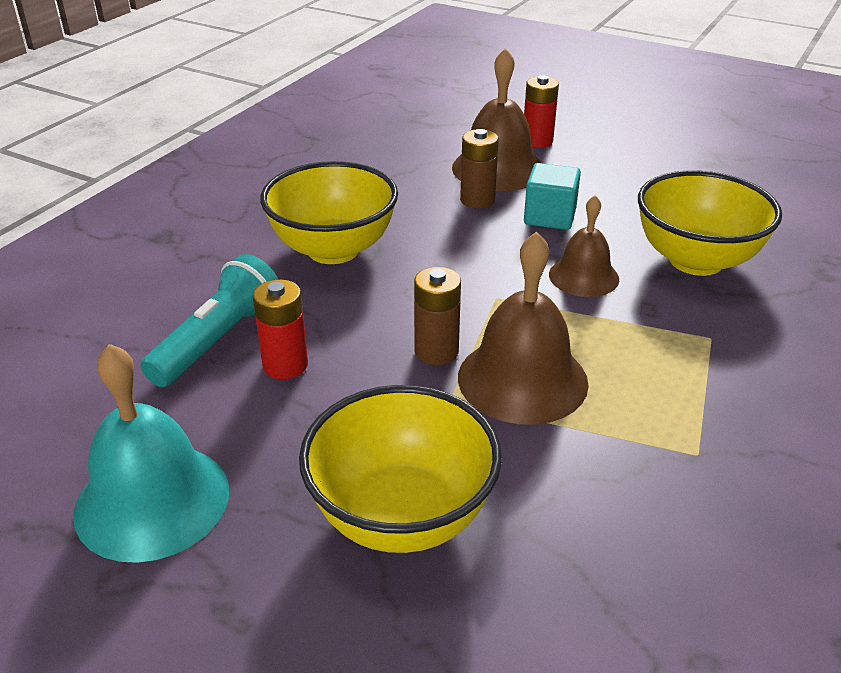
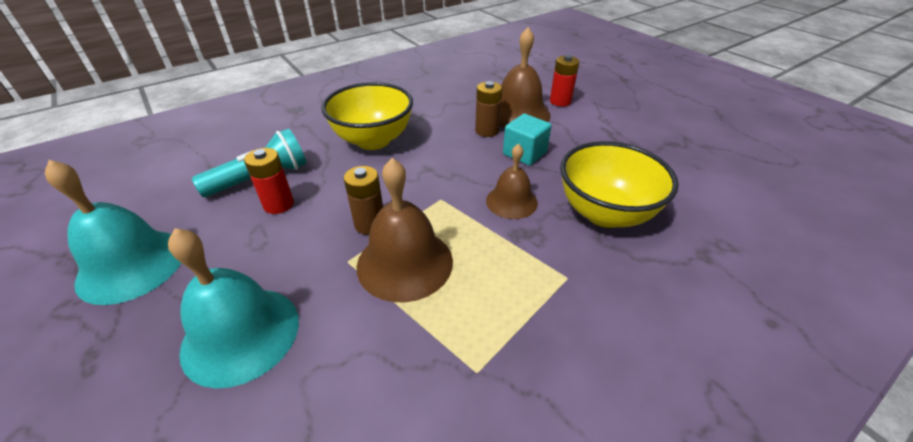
camera: 25 degrees right, 5 degrees up
yellow bowl [299,385,502,553] -> turquoise bell [168,228,299,389]

